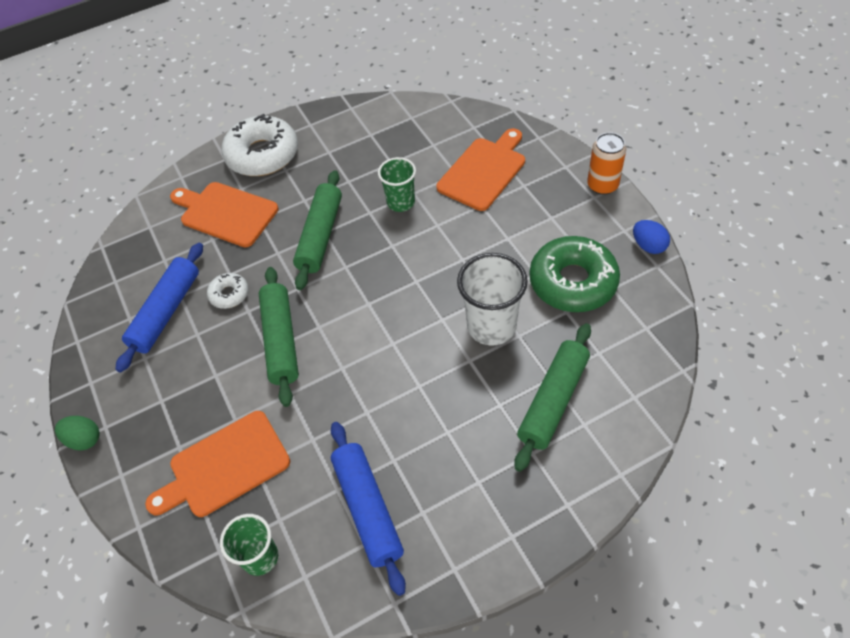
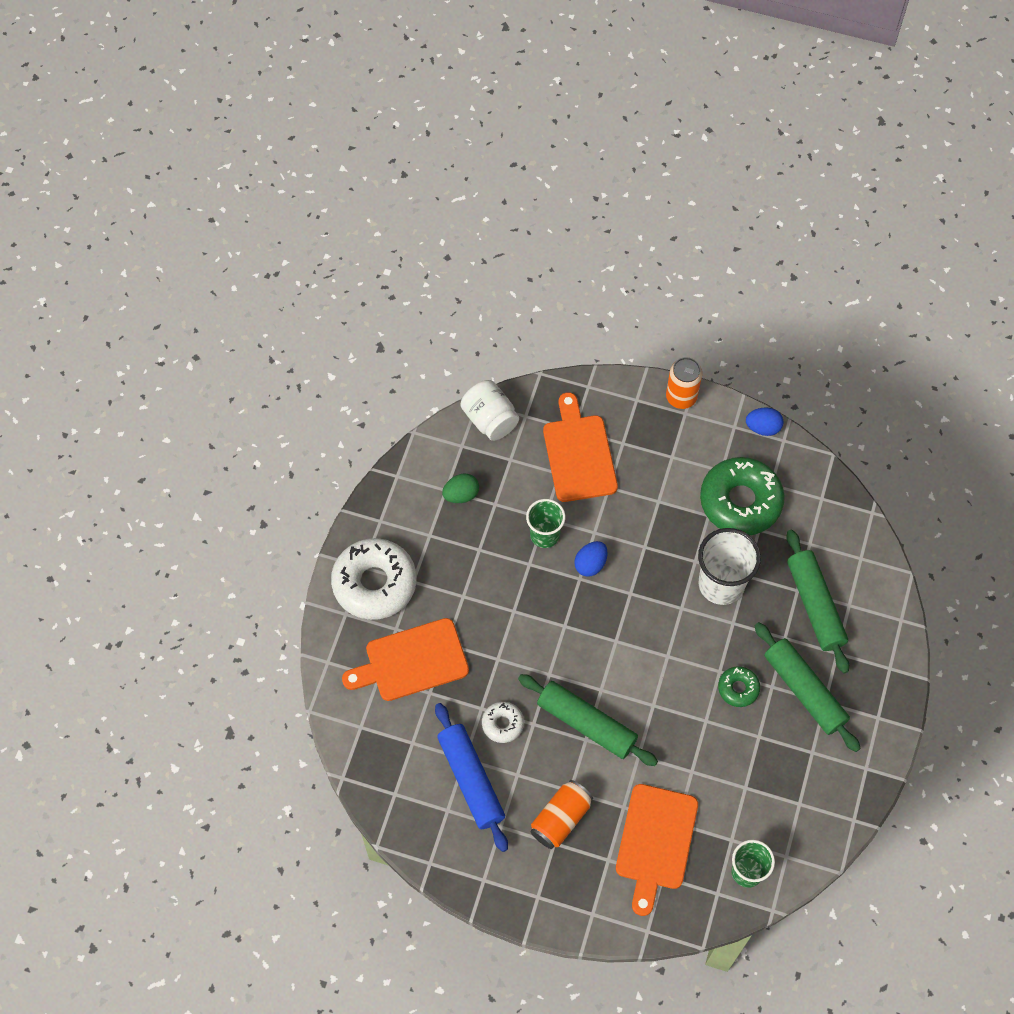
camera: 50 degrees left, 10 degrees up
green egg [55,416,100,451] -> green egg moved to [442,473,479,503]
green rolling pin [293,170,342,290] -> green rolling pin moved to [755,622,861,752]
blue rolling pin [331,422,406,596] -> none
none -> white jar [460,380,519,441]
none -> orange can [530,780,593,849]
none -> blue egg [574,541,608,577]
none -> green donut [718,666,760,707]

